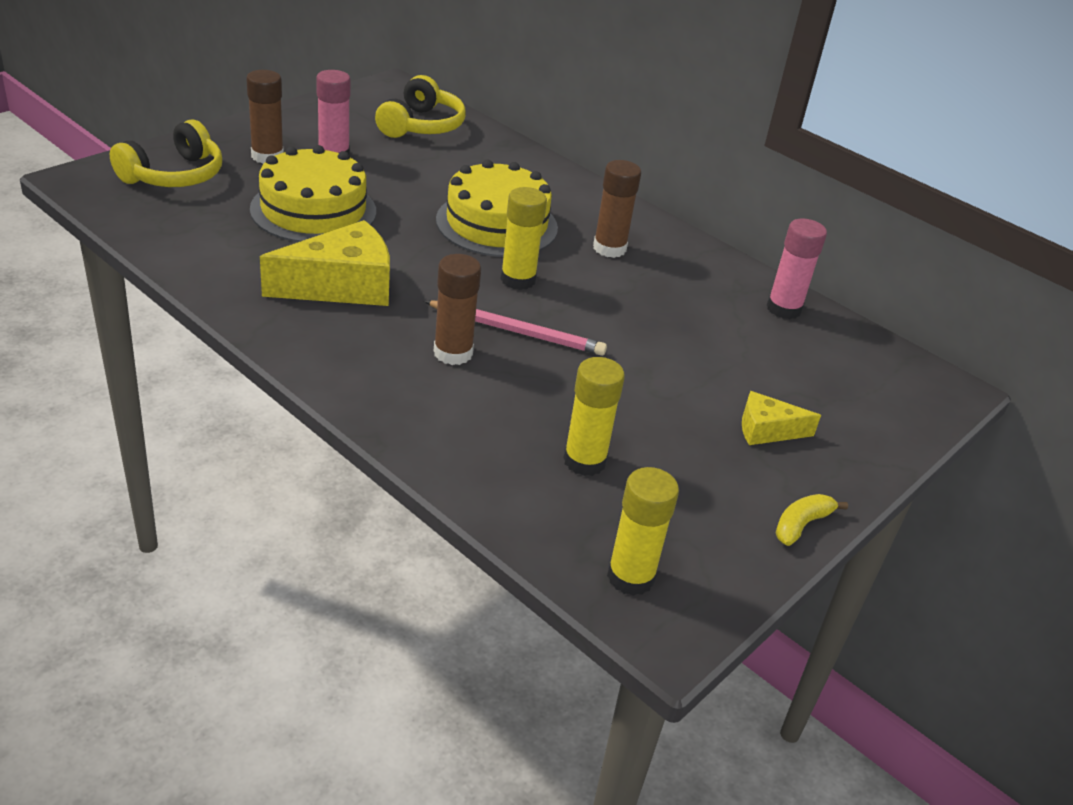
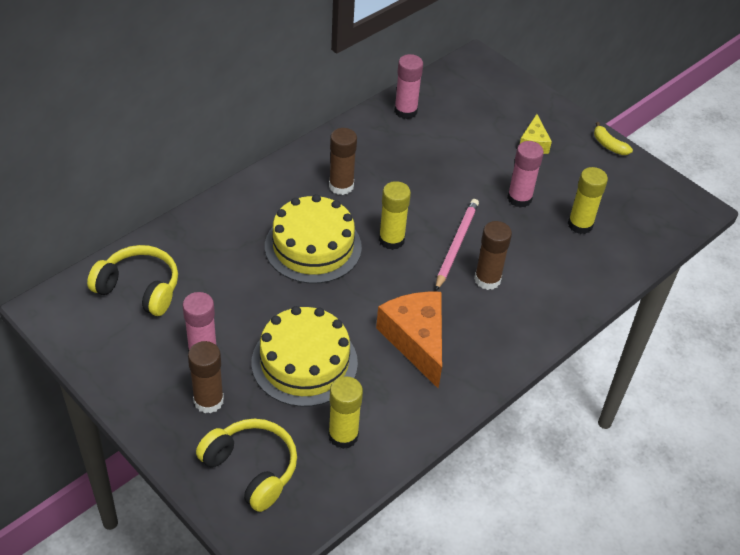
camera: 85 degrees left, 10 degrees up
yellow cheese [260,220,390,306] -> orange cheese [376,292,442,388]
yellow glue stick [607,467,679,596] -> yellow glue stick moved to [328,376,363,449]
none -> pink glue stick [507,141,544,208]

